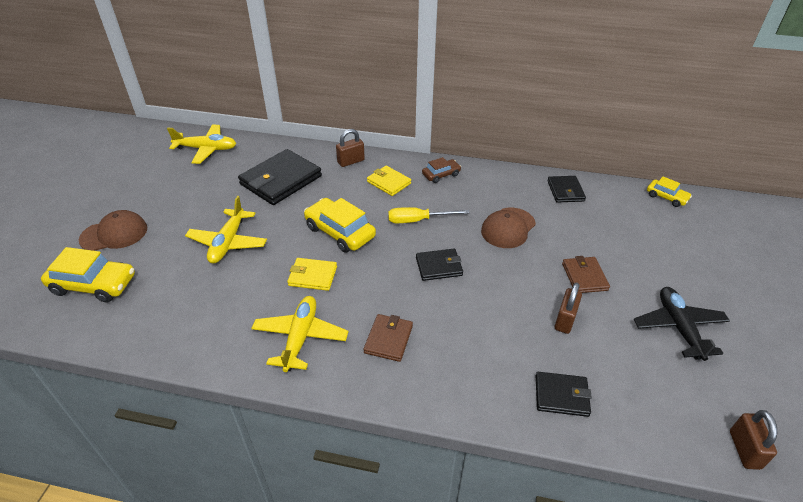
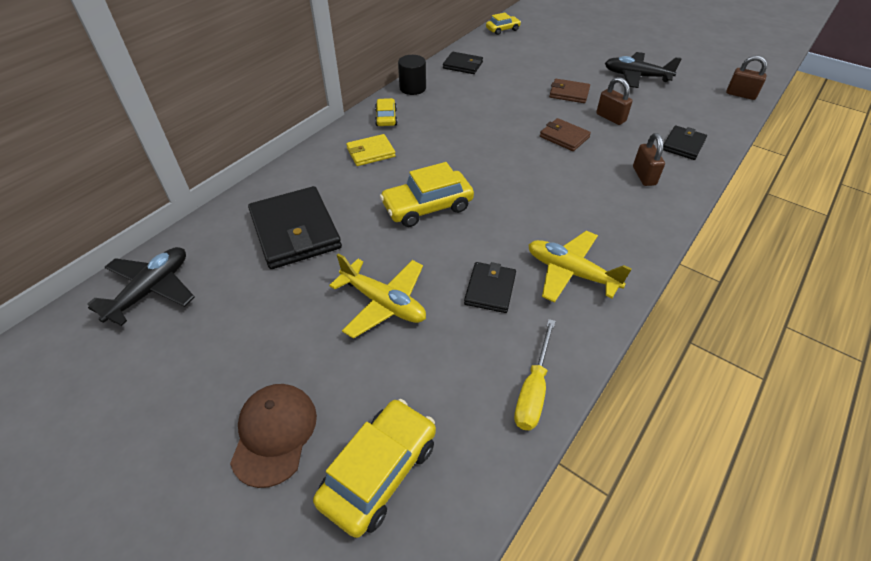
camera: 65 degrees left, 5 degrees up
yellow plane [167,125,236,164] -> black plane [87,247,195,326]
yellow wallet [287,258,337,291] -> none
brown padlock [336,129,365,167] -> brown padlock moved to [633,133,665,186]
brown wallet [363,314,413,362] -> brown wallet moved to [540,118,591,151]
yellow screwdriver [388,207,470,223] -> yellow screwdriver moved to [514,319,555,430]
black wallet [416,249,463,281] -> black wallet moved to [464,262,516,313]
brown car [422,157,461,183] -> yellow car [375,98,397,126]
brown cap [481,208,536,248] -> none
none -> black cylinder [398,55,426,95]

